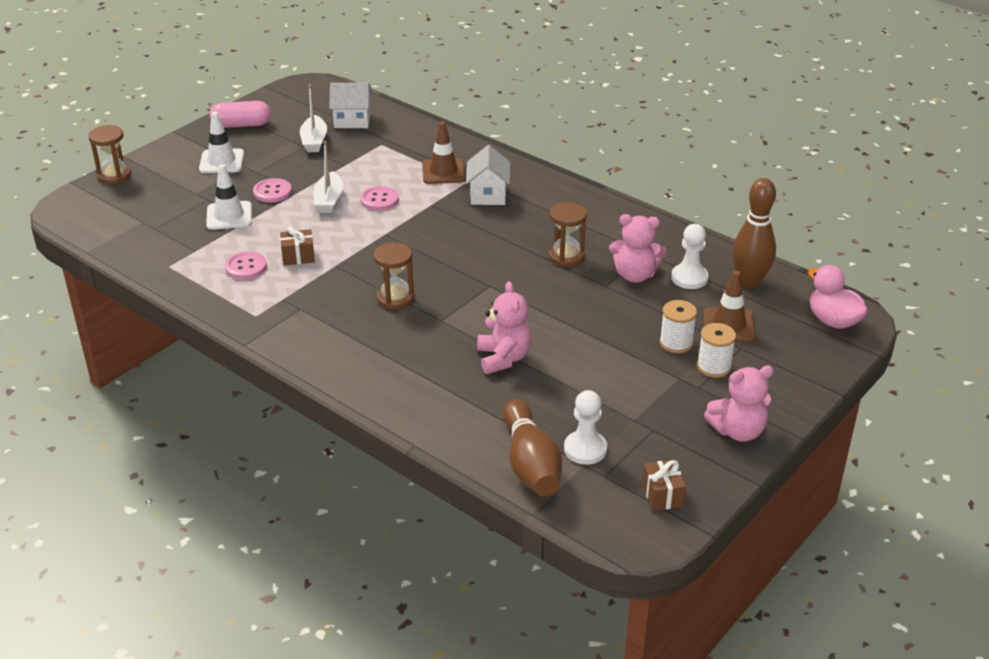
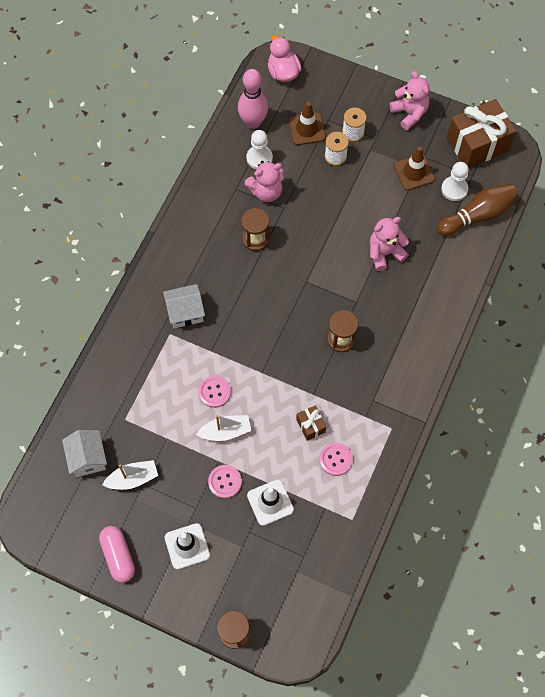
camera: 105 degrees left, 30 degrees up
brown traffic cone [422,121,466,184] -> brown traffic cone moved to [394,147,435,191]
pink teddy bear [609,214,666,283] -> pink teddy bear turned 75 degrees clockwise [245,161,284,202]
brown gift [642,460,686,511] -> brown gift [447,99,516,168], size x2.20
brown bowling pin [732,178,776,288] -> pink bowling pin [238,69,268,129]
pink duck [807,265,868,329] -> pink duck turned 120 degrees clockwise [268,35,301,82]

